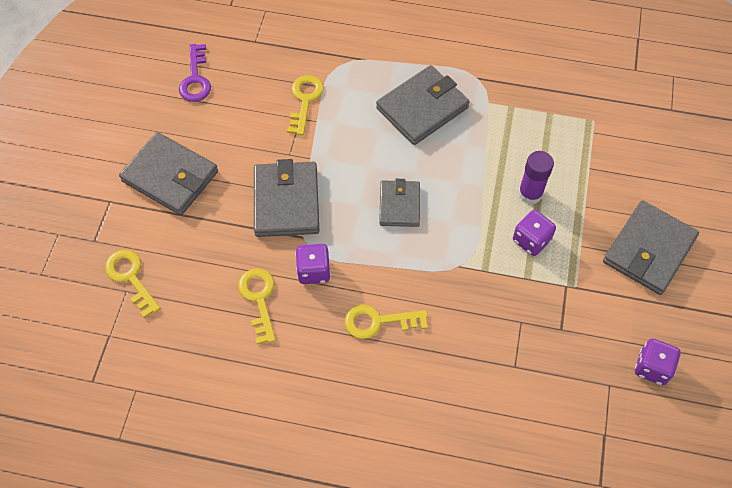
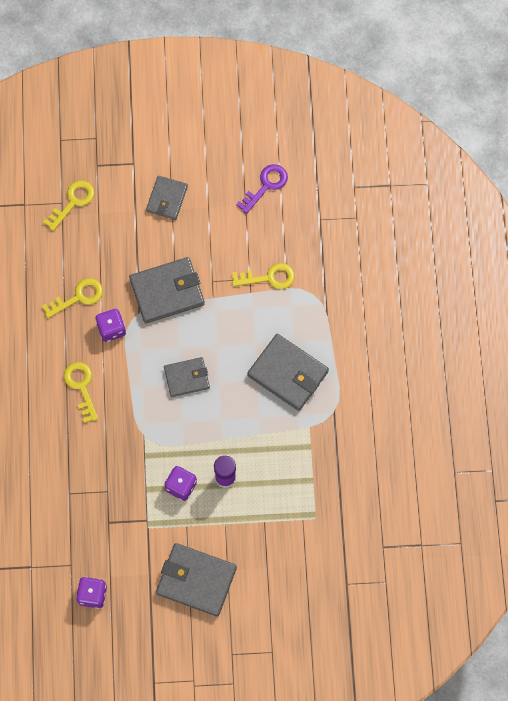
camera: 75 degrees right, 10 degrees up
grey wallet [119,132,218,215] -> grey wallet [146,176,188,220], size x0.62
purple key [179,44,211,102] -> purple key turned 150 degrees clockwise [236,164,288,214]

